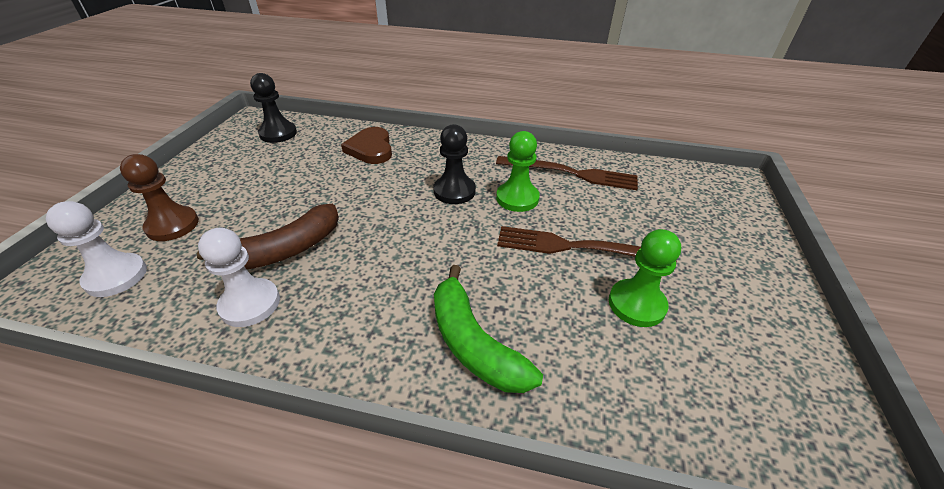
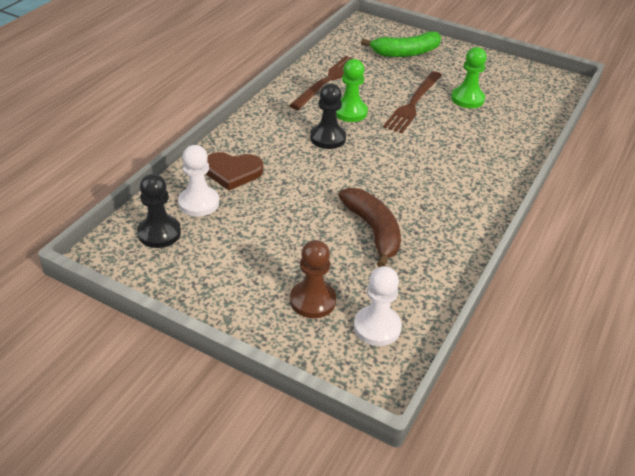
camera: 75 degrees left, 0 degrees up
white pawn [198,228,280,327] -> white pawn moved to [178,145,219,217]
green banana [434,265,543,393] -> green banana moved to [361,31,441,57]

